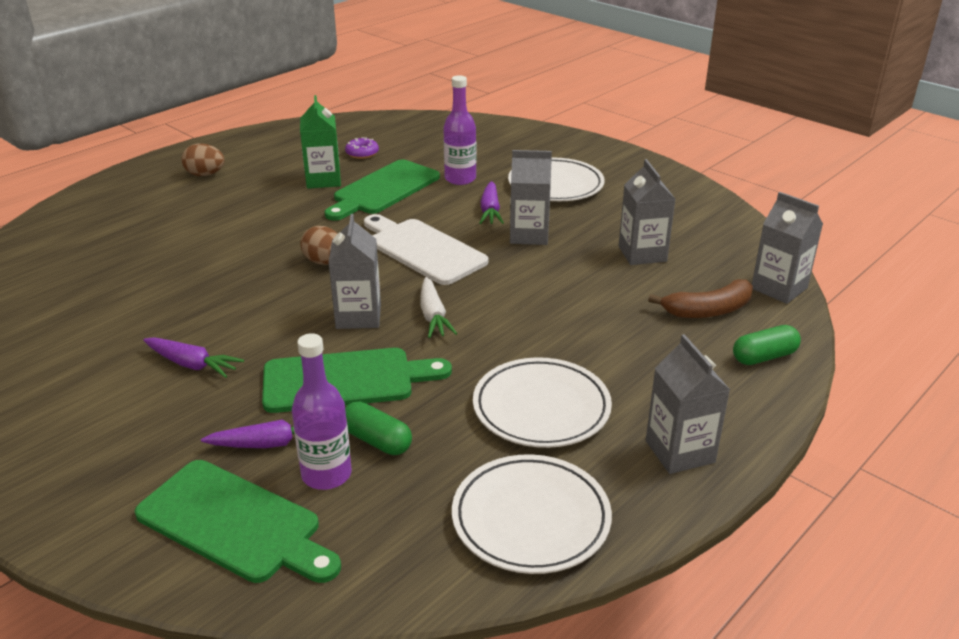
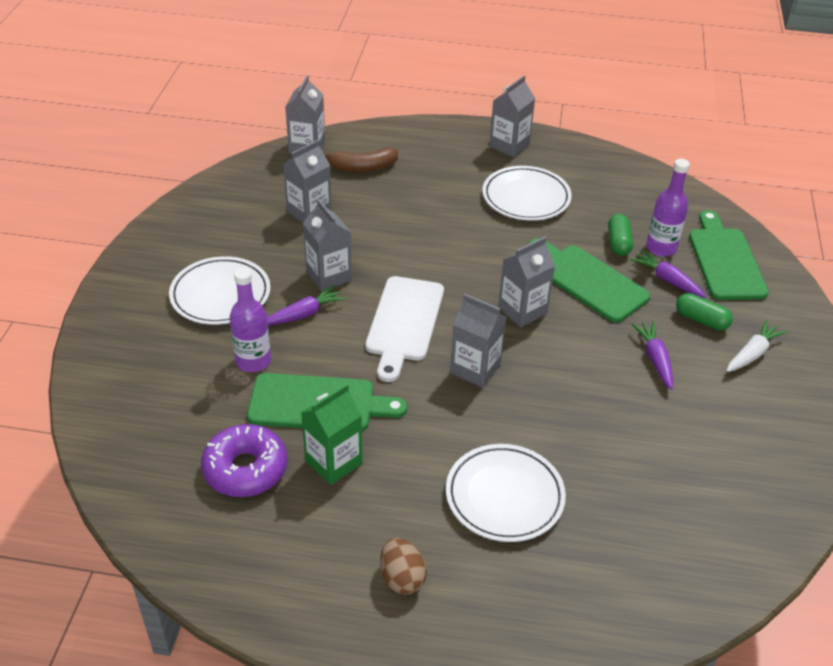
camera: 125 degrees left, 10 degrees up
brown egg [300,226,338,265] -> grey carton [450,294,506,388]
purple donut [345,137,379,159] -> purple donut [201,424,287,497], size x1.94
white carrot [421,277,457,338] -> white carrot moved to [726,320,787,372]
white plate [452,454,612,574] -> white plate moved to [446,444,566,542]
brown banana [648,279,753,318] -> brown banana turned 135 degrees clockwise [322,148,398,172]
green capsule [733,325,801,365] -> green capsule moved to [676,293,733,330]

